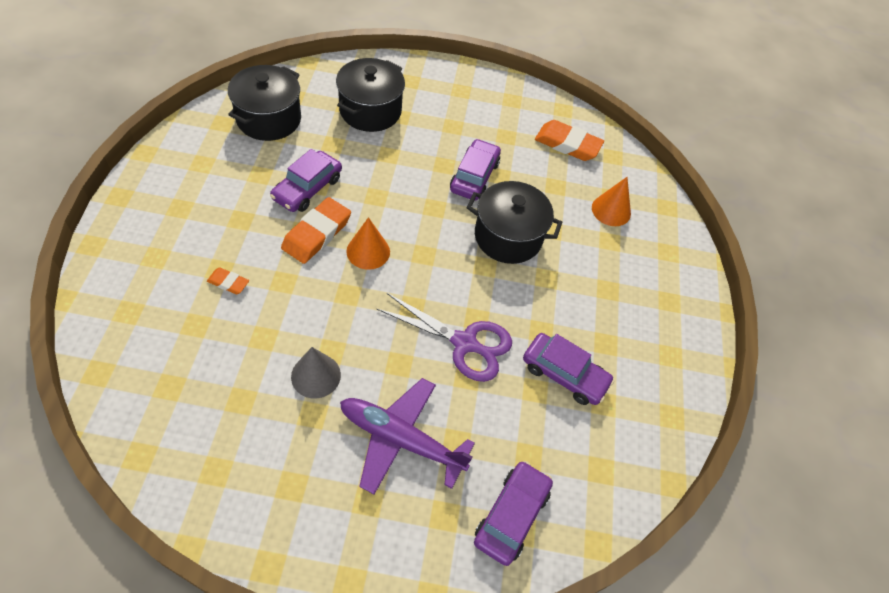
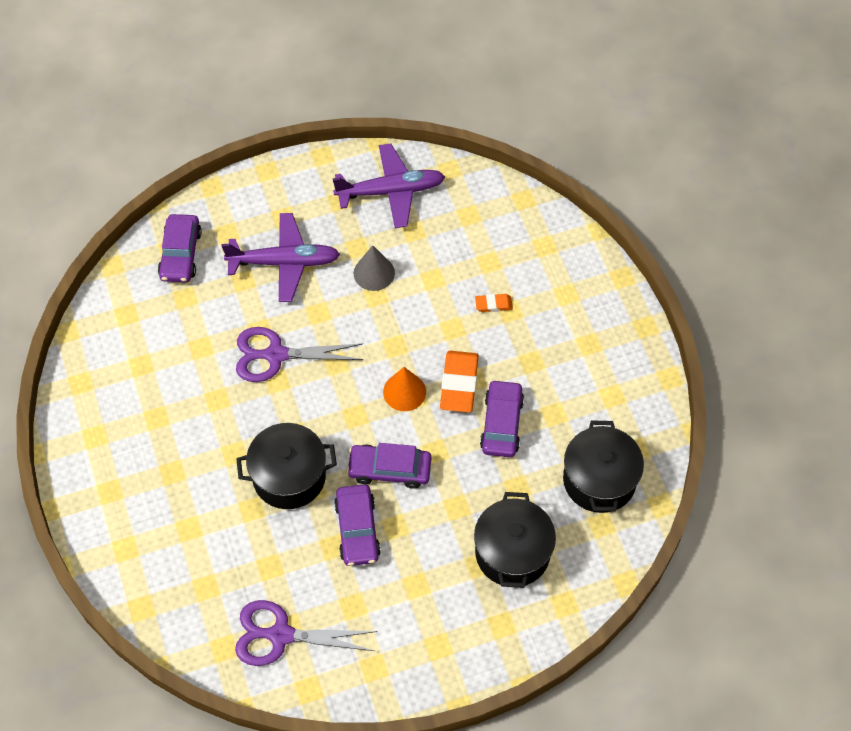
camera: 160 degrees right, 5 degrees up
purple car [523,333,614,405] -> purple car moved to [347,443,431,489]
orange eraser [535,120,604,161] -> purple scissors [235,600,377,666]
orange cone [592,177,631,226] -> none
none -> purple plane [333,143,445,228]

